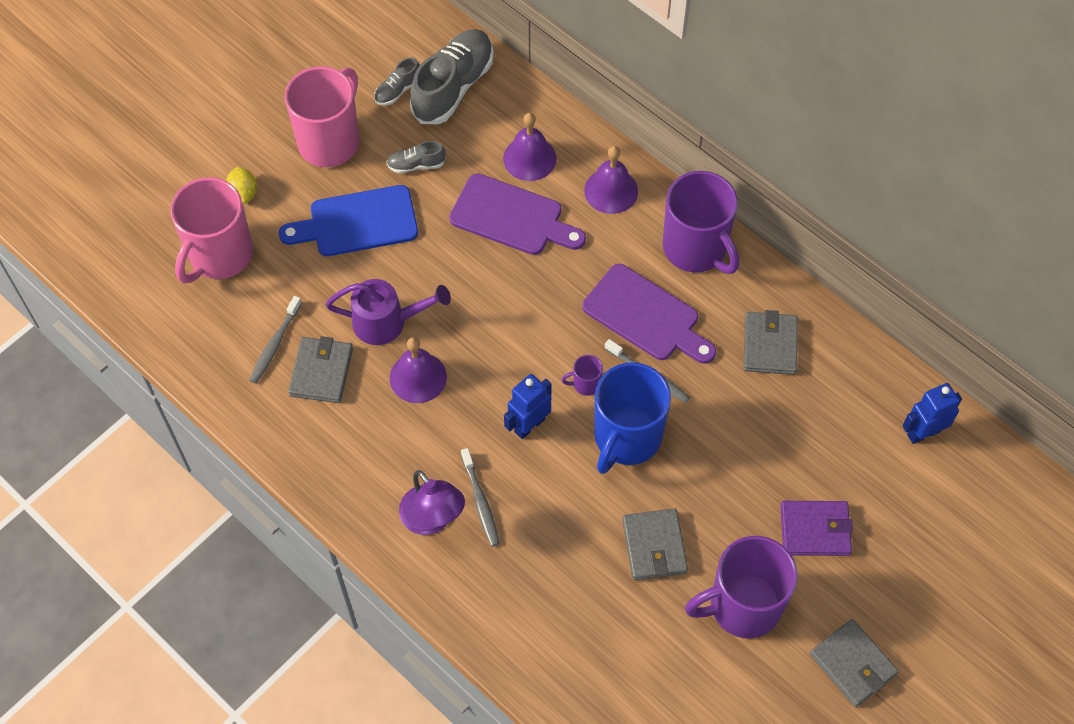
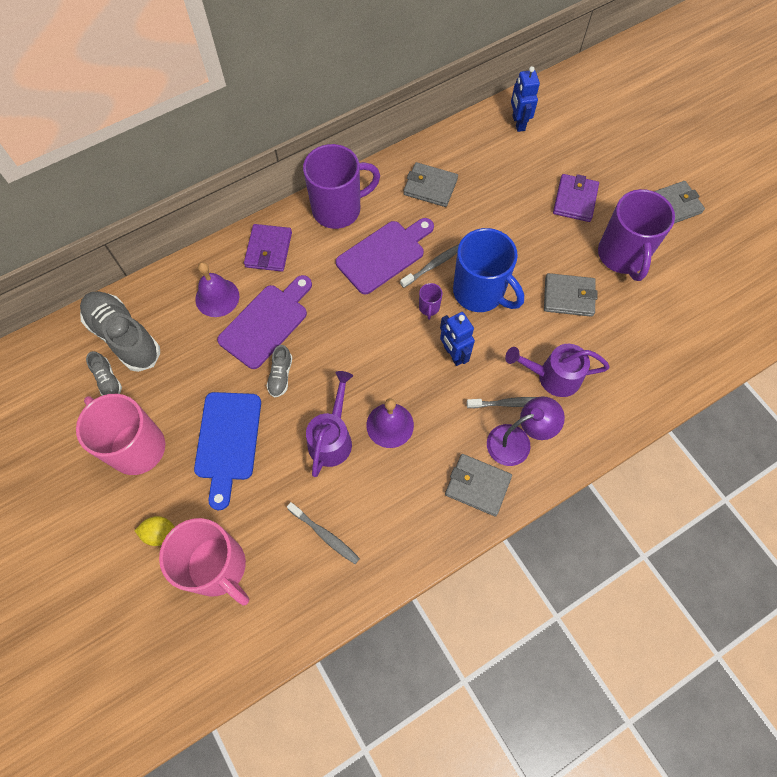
camera: 75 degrees left, 5 degrees up
grey wallet [288,336,353,403] -> grey wallet moved to [445,454,512,517]
grey shoe [386,141,446,173] -> grey shoe moved to [267,345,292,398]
purple bell [584,146,638,214] -> purple wallet [244,224,292,272]
none -> purple watering can [505,344,610,397]

